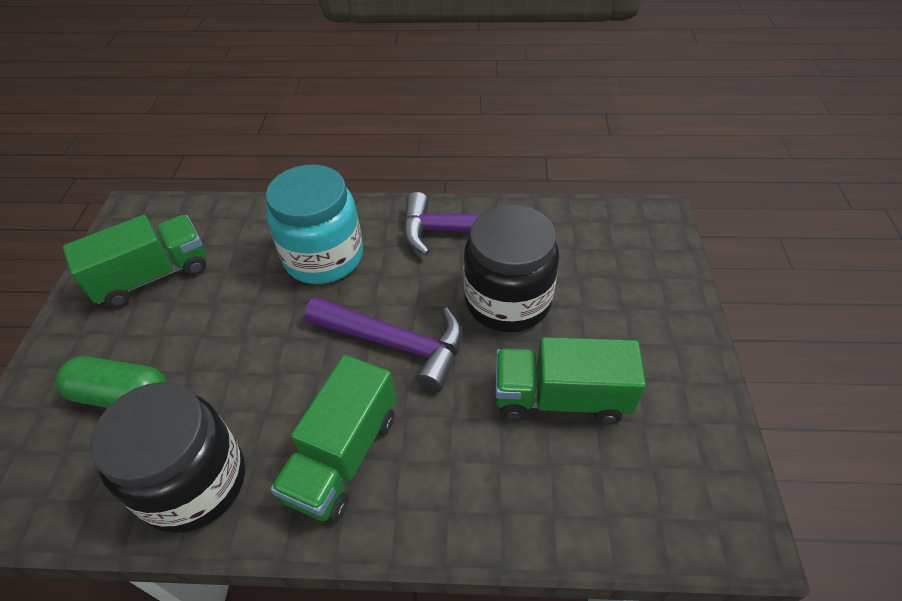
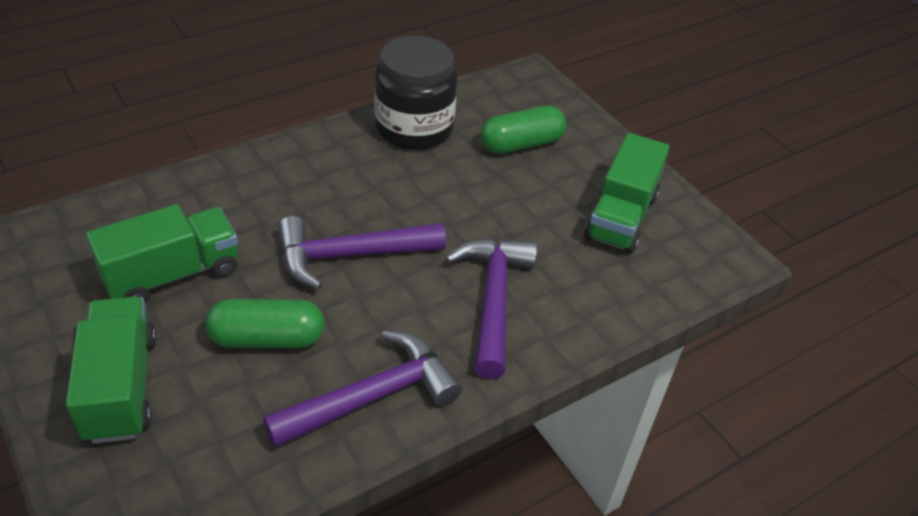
camera: 140 degrees right, 5 degrees down
turquoise jar [266,165,363,284] -> purple hammer [445,238,537,379]
green truck [271,355,396,523] -> green truck moved to [66,297,157,444]
black jar [464,205,559,332] -> green capsule [205,299,324,348]

